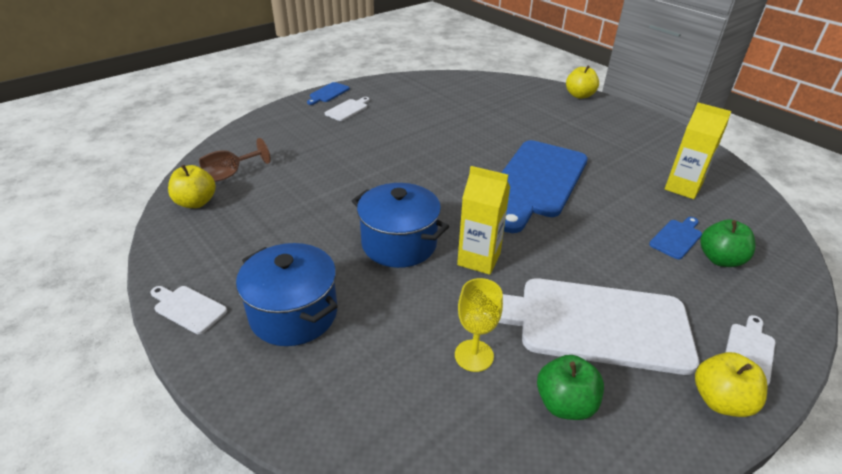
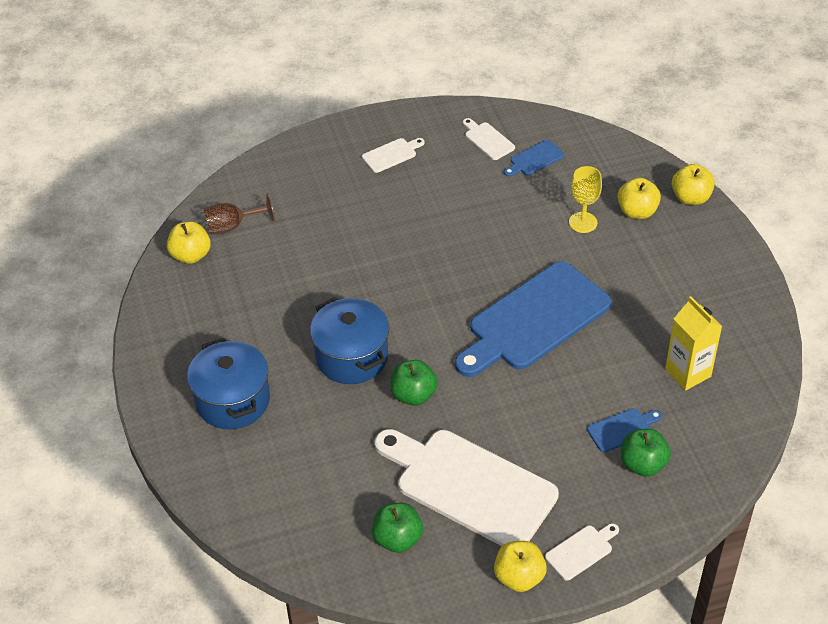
camera: 25 degrees right, 10 degrees up
white cutting board [150,286,227,334] -> white cutting board moved to [463,118,515,160]
blue cutting board [307,82,350,105] -> blue cutting board moved to [504,140,564,177]
yellow goblet [455,278,503,372] -> yellow goblet moved to [569,166,602,233]
yellow carton [457,166,510,275] -> green apple [390,360,438,406]
none -> yellow apple [617,178,661,219]

